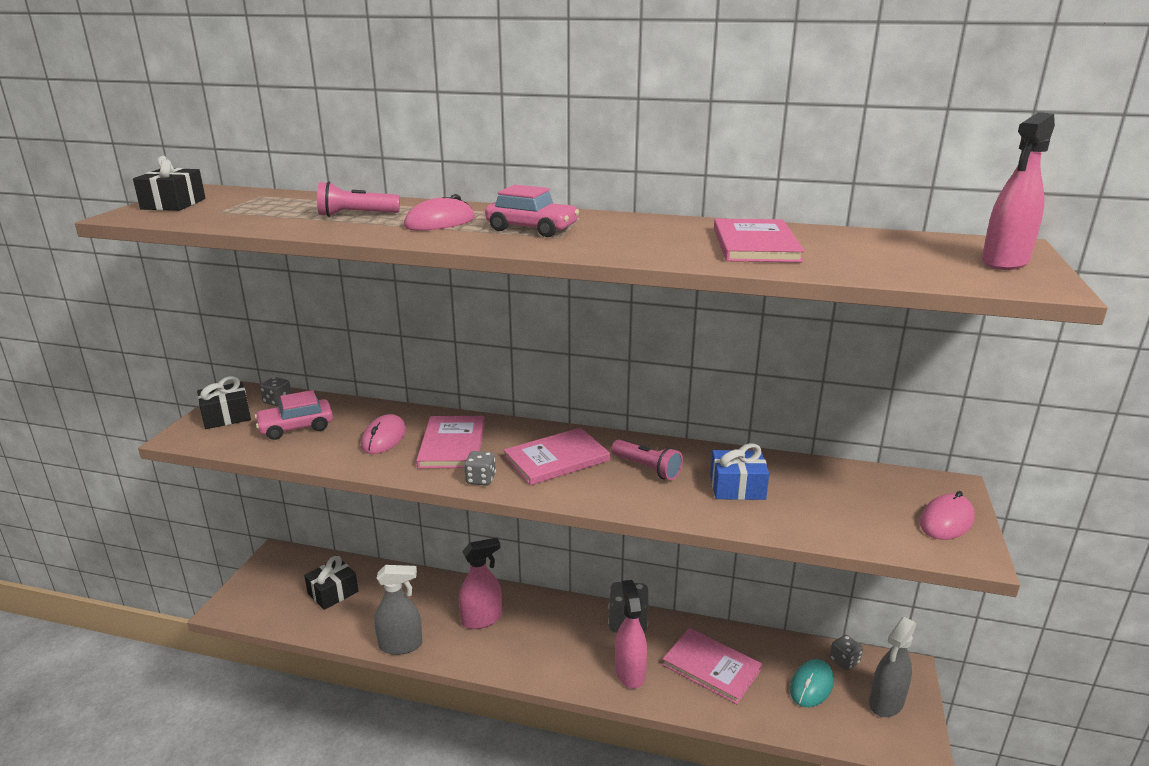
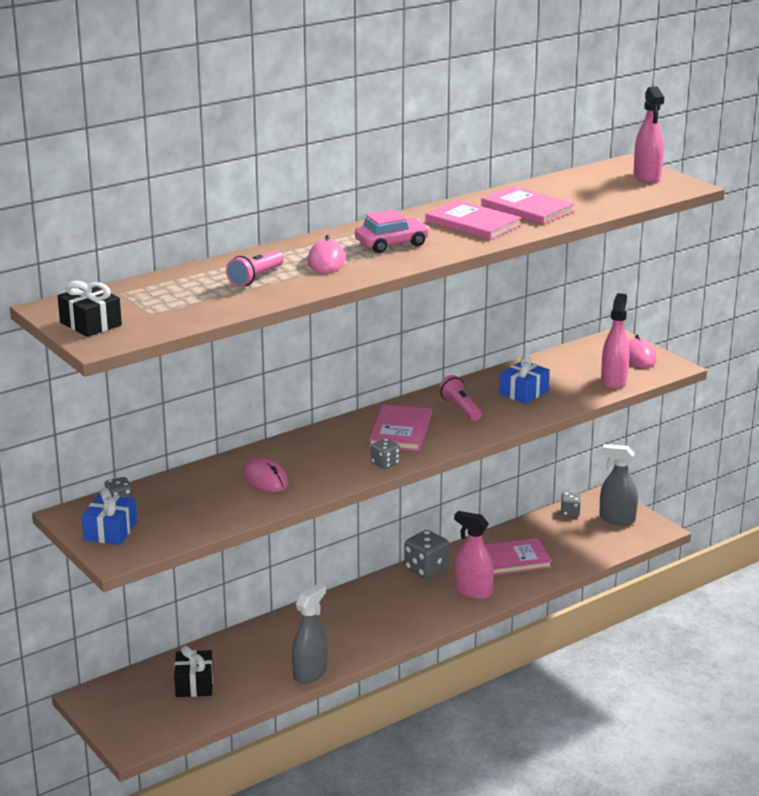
camera: 50 degrees left, 0 degrees up
black gift [197,376,251,429] -> blue gift [82,488,137,545]
pink car [254,390,333,440] -> none
pink book [416,416,485,468] -> pink book moved to [426,200,522,240]
pink spray bottle [459,538,502,629] -> pink spray bottle moved to [601,293,630,389]
pink flashlight [611,440,683,480] -> pink flashlight turned 105 degrees counterclockwise [438,375,482,421]
turquoise mouse [790,659,834,707] -> none
grey spray bottle [869,617,916,717] -> grey spray bottle turned 120 degrees clockwise [599,444,638,525]

